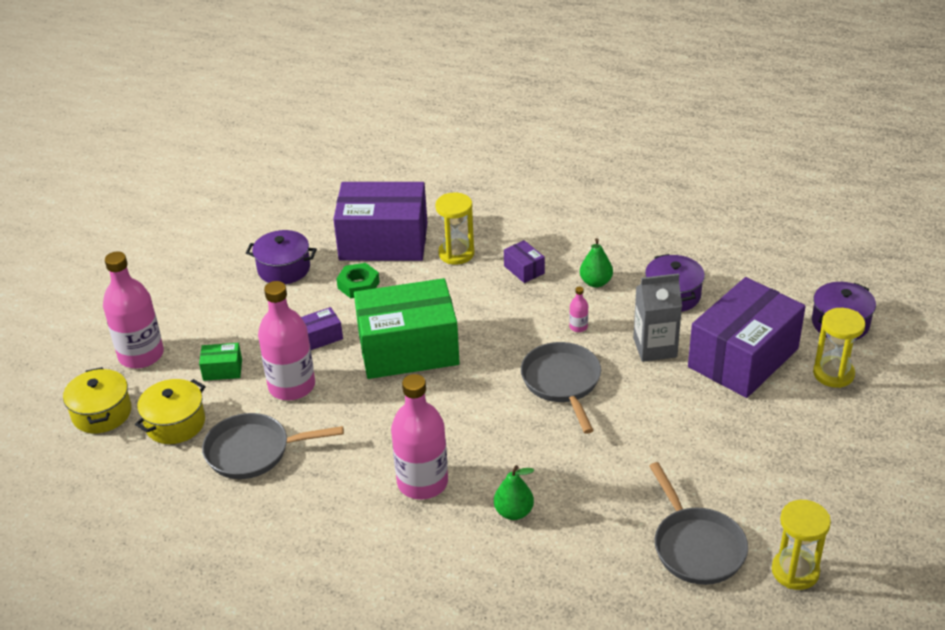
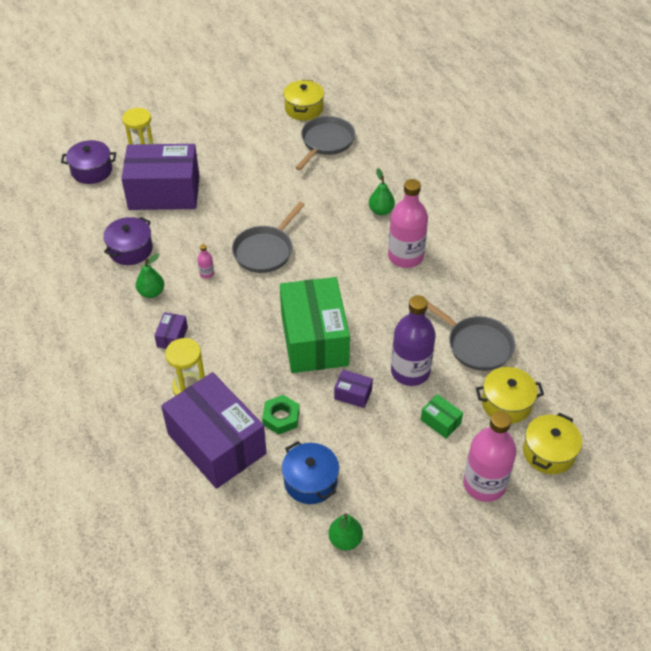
camera: 135 degrees left, 10 degrees up
purple pot [246,230,317,284] -> blue pot [282,441,339,504]
pink bottle [258,281,315,400] -> purple bottle [391,295,436,386]
green box [354,278,460,379] -> green box turned 45 degrees clockwise [280,277,350,373]
grey carton [633,273,682,362] -> none
yellow hourglass [772,500,831,590] -> yellow pot [283,80,324,121]
none -> green pear [329,513,363,550]

